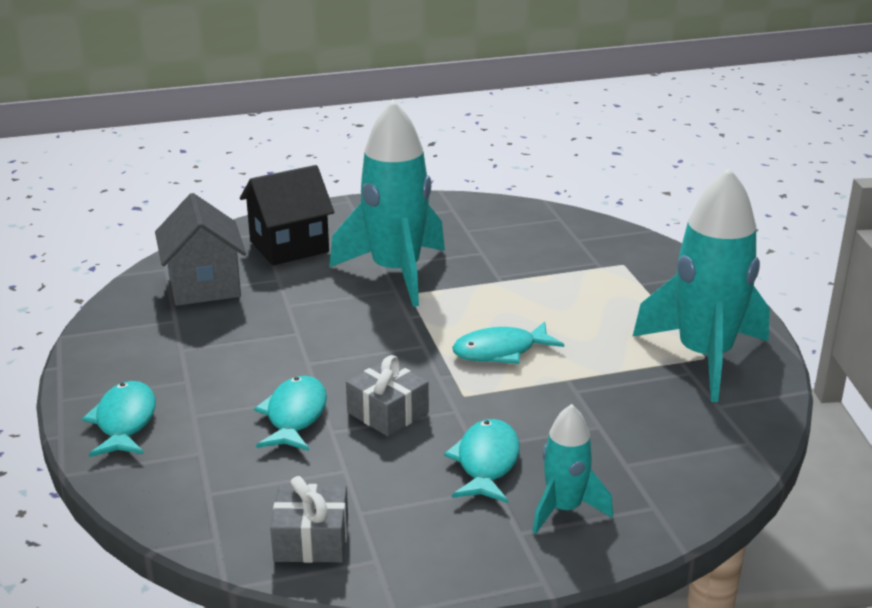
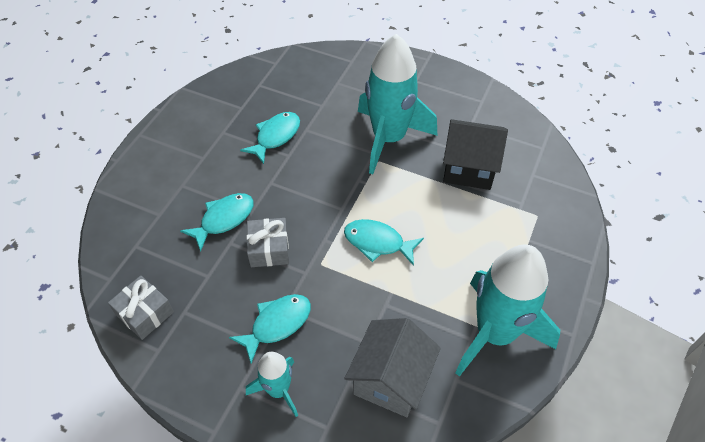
camera: 40 degrees right, 25 degrees up
turquoise fish [82,381,156,457] -> turquoise fish moved to [240,112,300,164]
grey house [155,193,246,306] -> grey house moved to [344,318,441,417]
black house [240,165,334,265] -> black house moved to [443,119,508,190]

